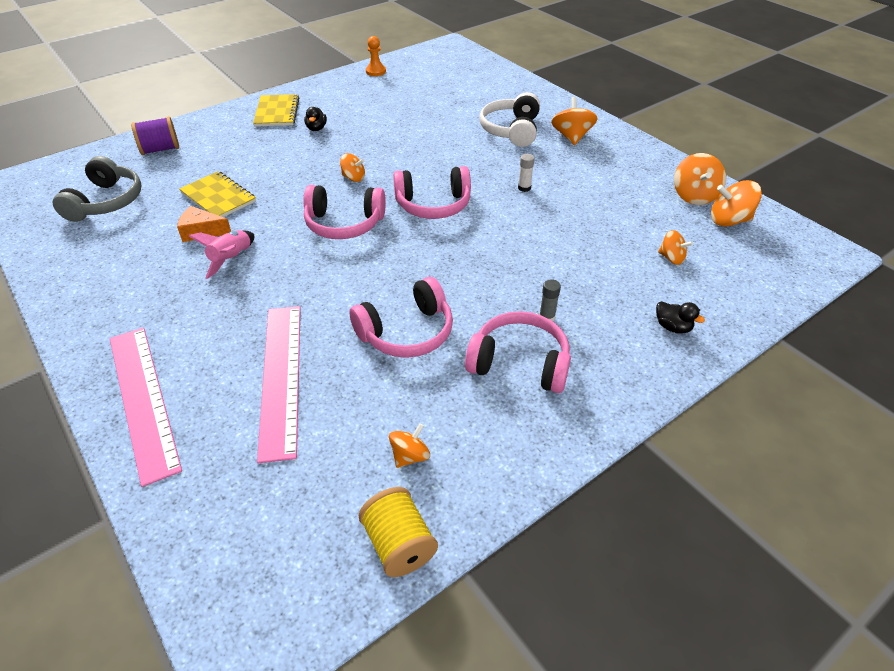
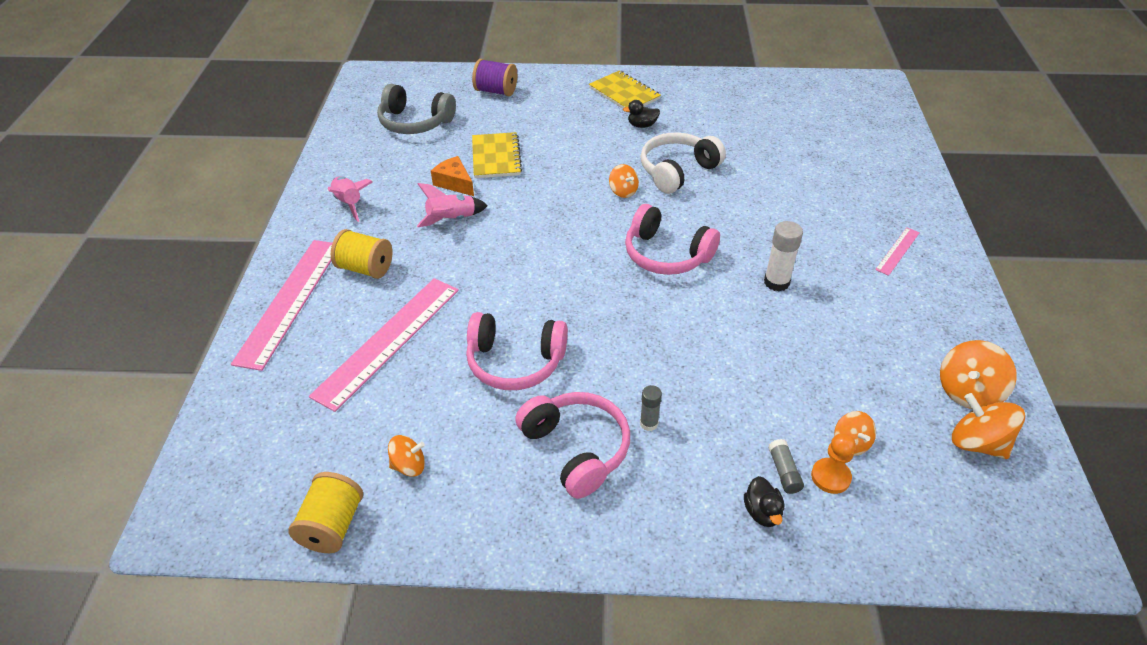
camera: 40 degrees right, 0 degrees up
grey headphones [53,156,141,222] -> grey headphones turned 60 degrees clockwise [377,84,456,134]
yellow notebook [253,94,300,127] -> yellow notebook turned 75 degrees counterclockwise [589,70,661,113]
pink headphones [303,185,386,239] -> none
black duck [304,107,327,131] -> black duck turned 45 degrees clockwise [623,100,660,128]
orange pawn [366,36,386,76] -> orange pawn moved to [811,433,856,494]
white headphones [480,92,540,147] -> white headphones moved to [640,132,726,194]
white glue stick [518,154,535,192] -> white glue stick [764,221,803,292], size x1.62
orange spinning top [551,97,598,145] -> pink ruler [875,227,920,276]
none -> pink rocket [328,176,373,222]
none -> yellow spool [331,229,393,279]
none -> grey glue stick [768,439,804,494]

